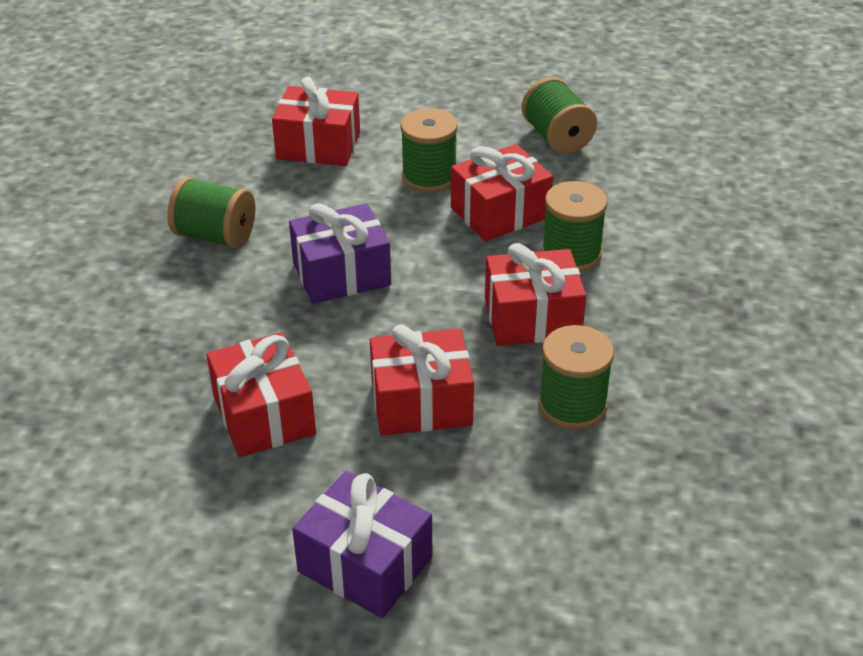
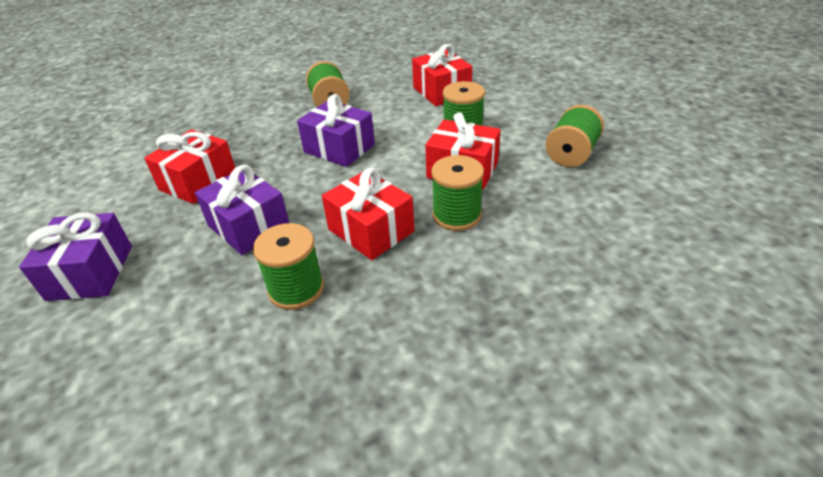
camera: 55 degrees right, 0 degrees up
red gift [370,324,474,435] -> purple gift [195,165,289,255]

